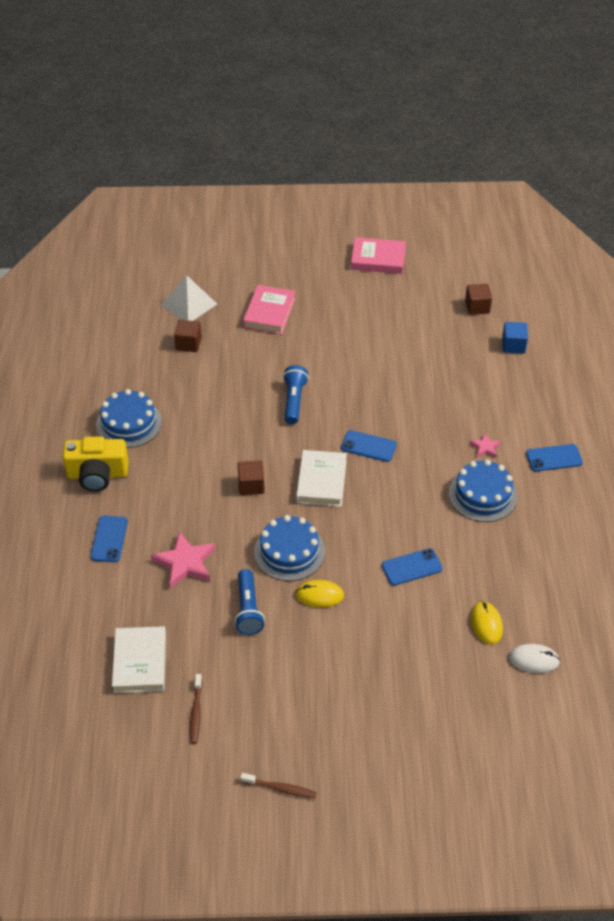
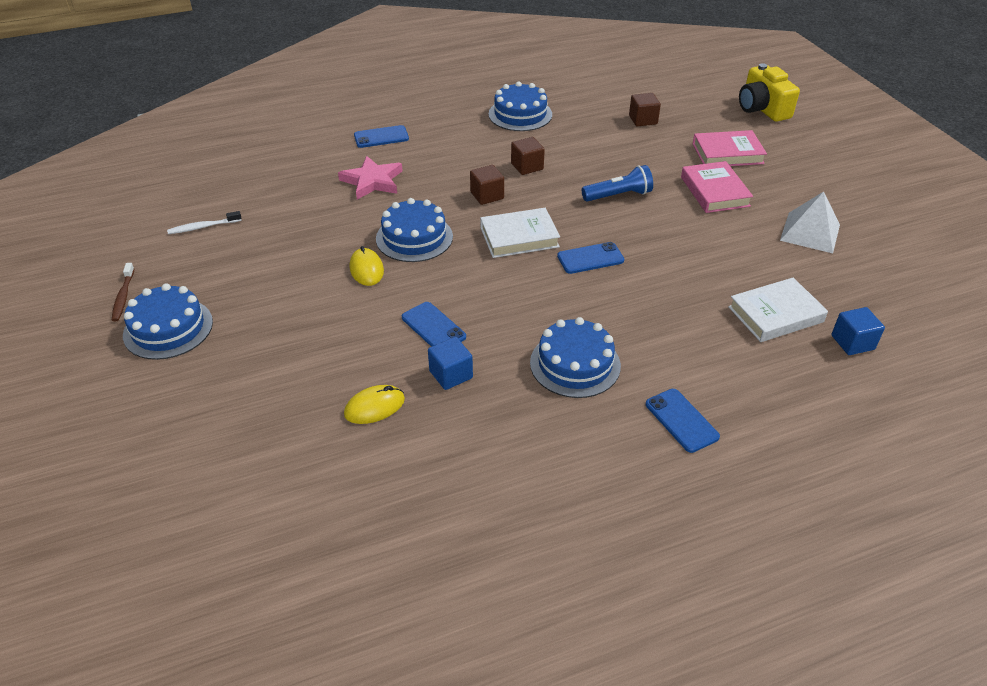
camera: 70 degrees right, 5 degrees down
yellow camera [63,436,129,492] -> yellow camera moved to [739,63,800,122]
white book [112,626,166,693] -> white book moved to [728,278,828,342]
white pyramid [161,275,217,321] -> white pyramid moved to [780,192,840,253]
brown toothbrush [190,674,202,744] -> white toothbrush [167,211,242,234]
blue flashlight [235,569,265,635] -> none
blue phone [341,430,397,462] -> blue phone turned 75 degrees clockwise [557,242,624,274]
pink book [351,237,406,274] -> pink book moved to [681,161,753,213]
brown cube [465,284,492,315] -> brown cube moved to [511,137,545,175]
pink star [469,433,501,458] -> none
white mouse [509,644,560,673] -> none
none -> blue cake [123,283,213,360]
none -> blue cube [428,337,473,390]

